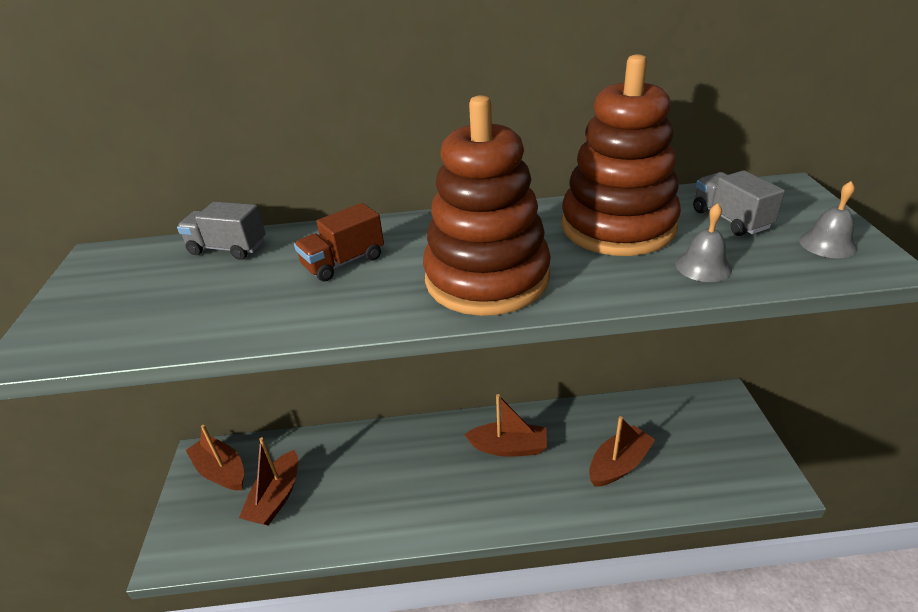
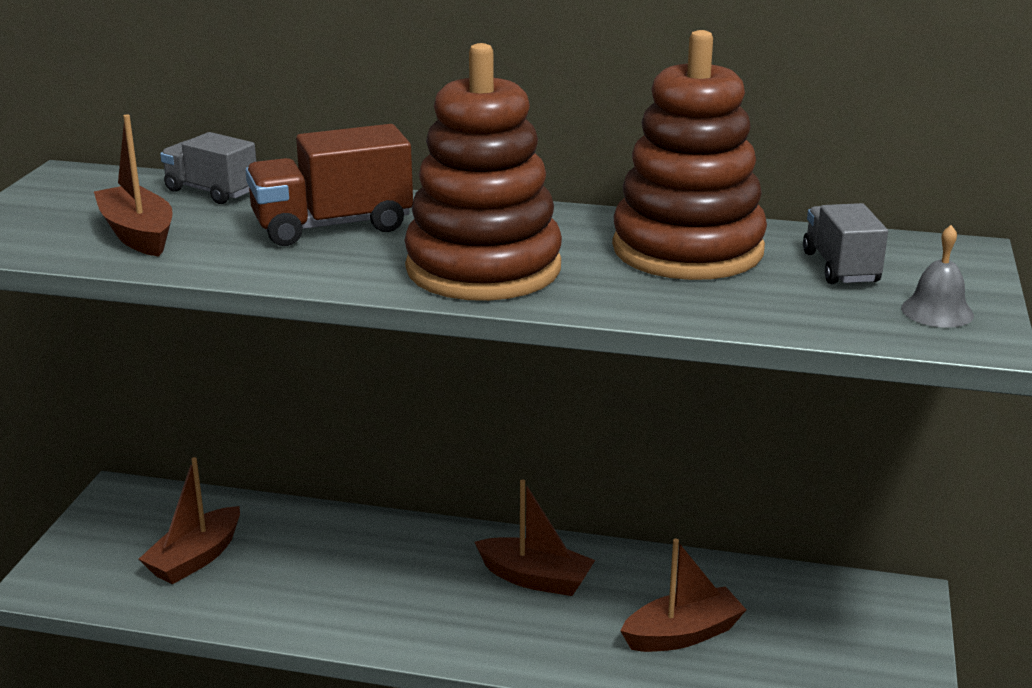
camera: 15 degrees right, 10 degrees down
brown boat [186,425,244,490] -> brown boat moved to [94,114,173,257]
brown truck [294,203,384,282] -> brown truck [246,124,413,246], size x1.54
grey bell [676,203,732,282] -> none

